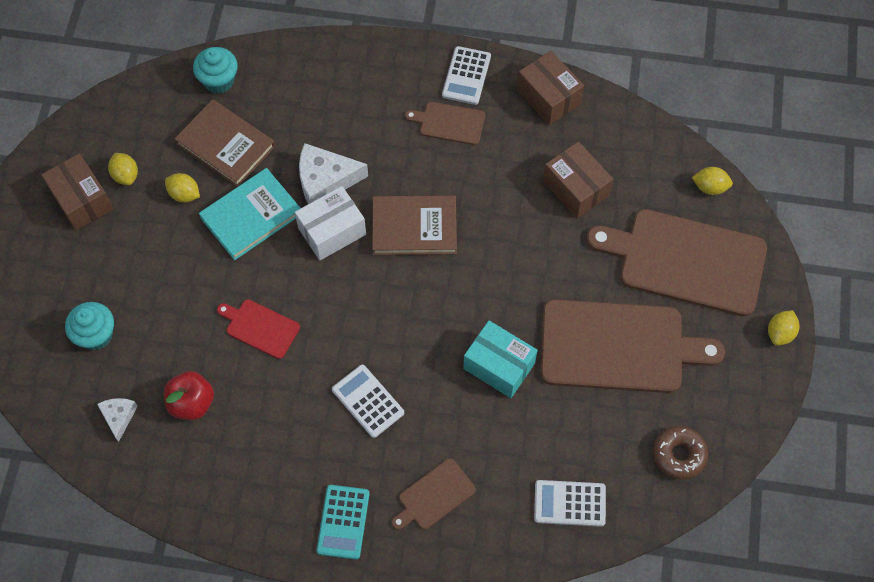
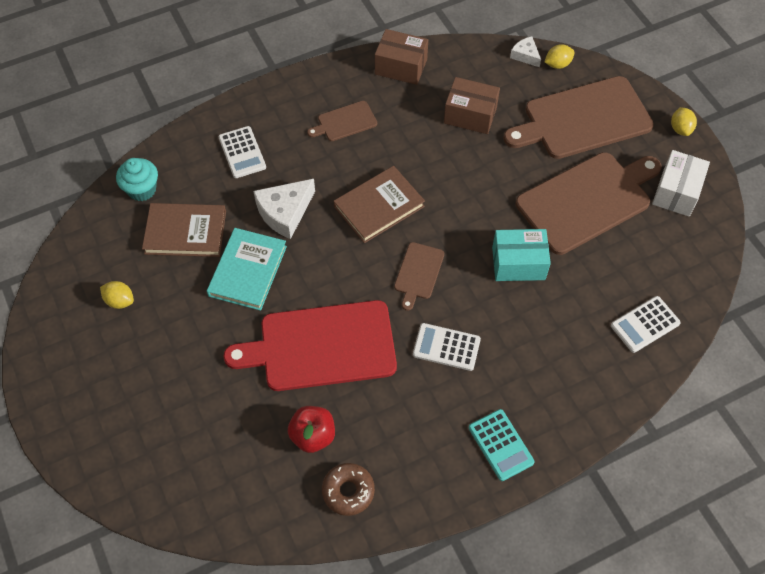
camera: 35 degrees left, 5 degrees down
brown box [41,153,113,230] -> none
turquoise cupcake [65,302,114,350] -> none
white cheese [97,398,138,442] -> white cheese moved to [510,36,541,67]
yellow lemon [165,173,200,202] -> none
red cutting board [217,299,300,359] -> red cutting board [224,300,397,391], size x2.13
white box [295,186,366,260] -> white box moved to [652,150,710,217]
brown cutting board [391,458,476,530] -> brown cutting board moved to [394,242,444,311]
white calculator [442,46,491,105] -> white calculator moved to [218,126,266,178]
brown donut [653,426,708,480] -> brown donut moved to [322,463,375,516]

